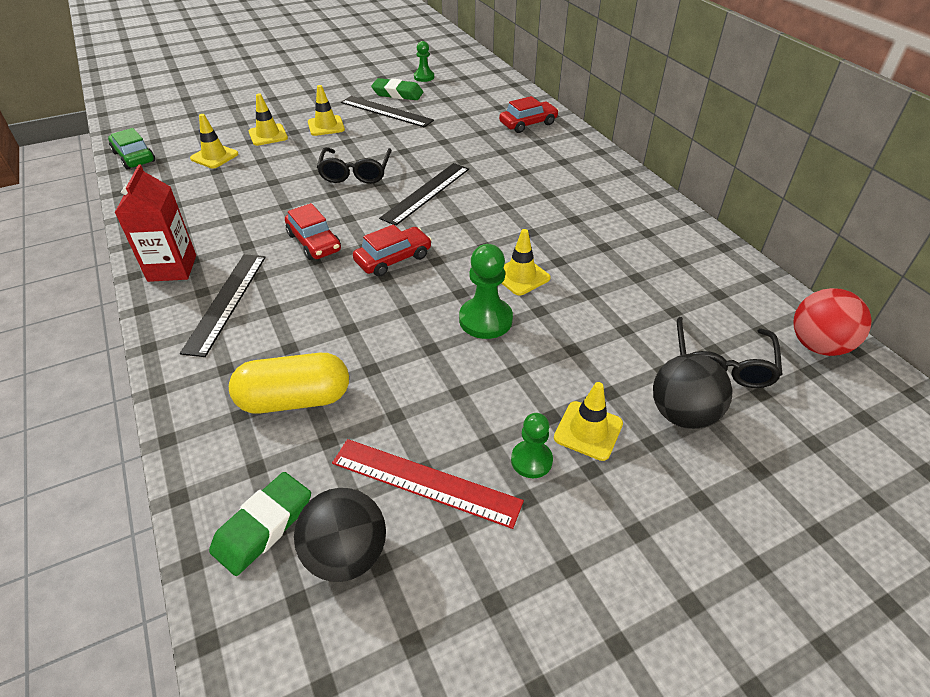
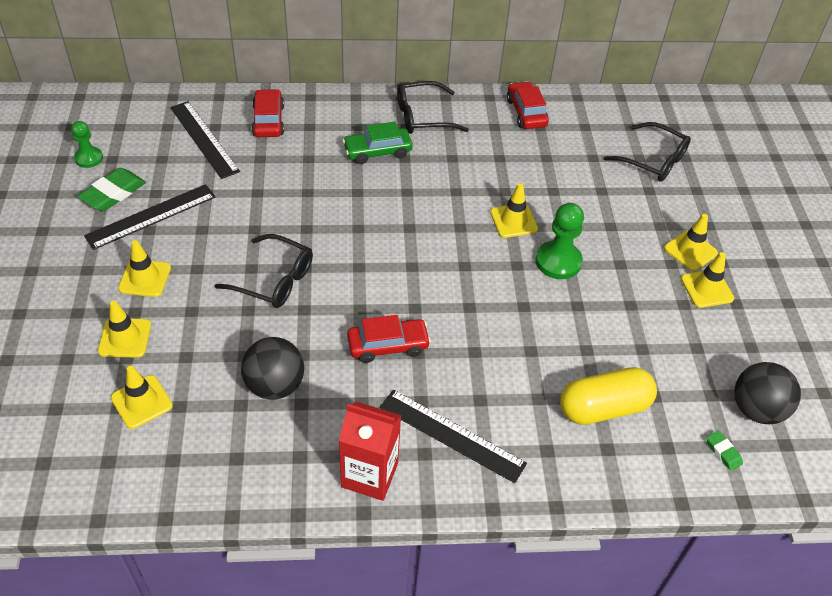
camera: 70 degrees left, 5 degrees up
green car [108,128,155,169] -> green car moved to [343,122,413,164]
green eraser [209,472,311,576] -> green eraser [706,430,743,471], size x0.52
yellow capsule [229,353,349,414] -> yellow capsule turned 60 degrees clockwise [560,367,657,425]
red ruler [332,439,524,529] -> none
red car [353,224,432,277] -> red car moved to [507,81,549,129]
black ruler [379,163,469,226] -> black ruler moved to [170,101,240,179]
green pawn [511,413,553,478] -> yellow traffic cone [681,252,734,308]
black ball [653,354,733,429] -> black ball moved to [241,337,304,400]
red ball [794,288,872,356] -> none
none -> black glasses [397,81,469,134]

